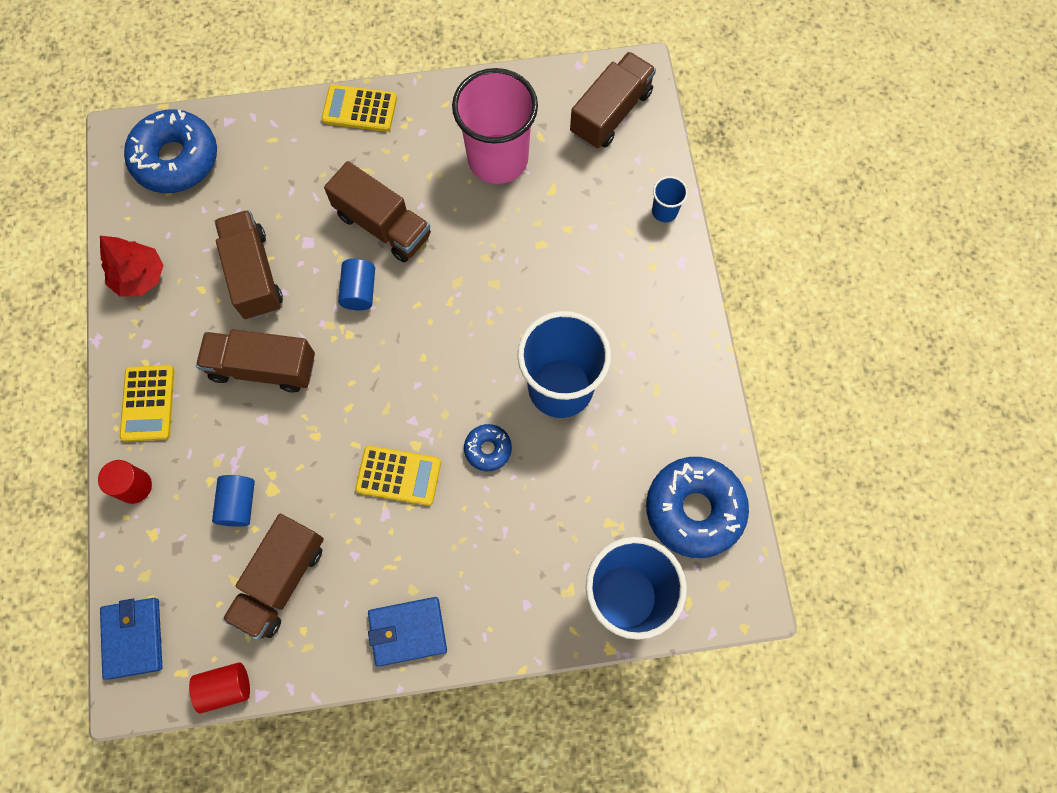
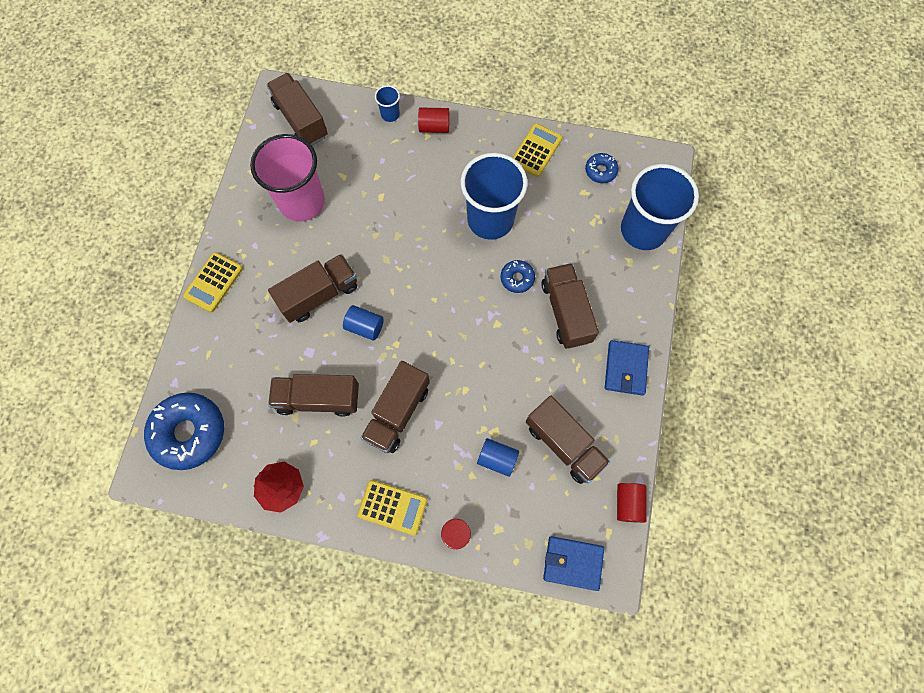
camera: 70 degrees left, 0 degrees up
yellow calculator [355,446,441,506] -> yellow calculator moved to [512,123,562,177]
blue donut [646,457,749,558] -> blue donut [585,153,618,183], size x0.48
none -> red cylinder [418,108,449,133]
none -> brown truck [541,263,599,349]

